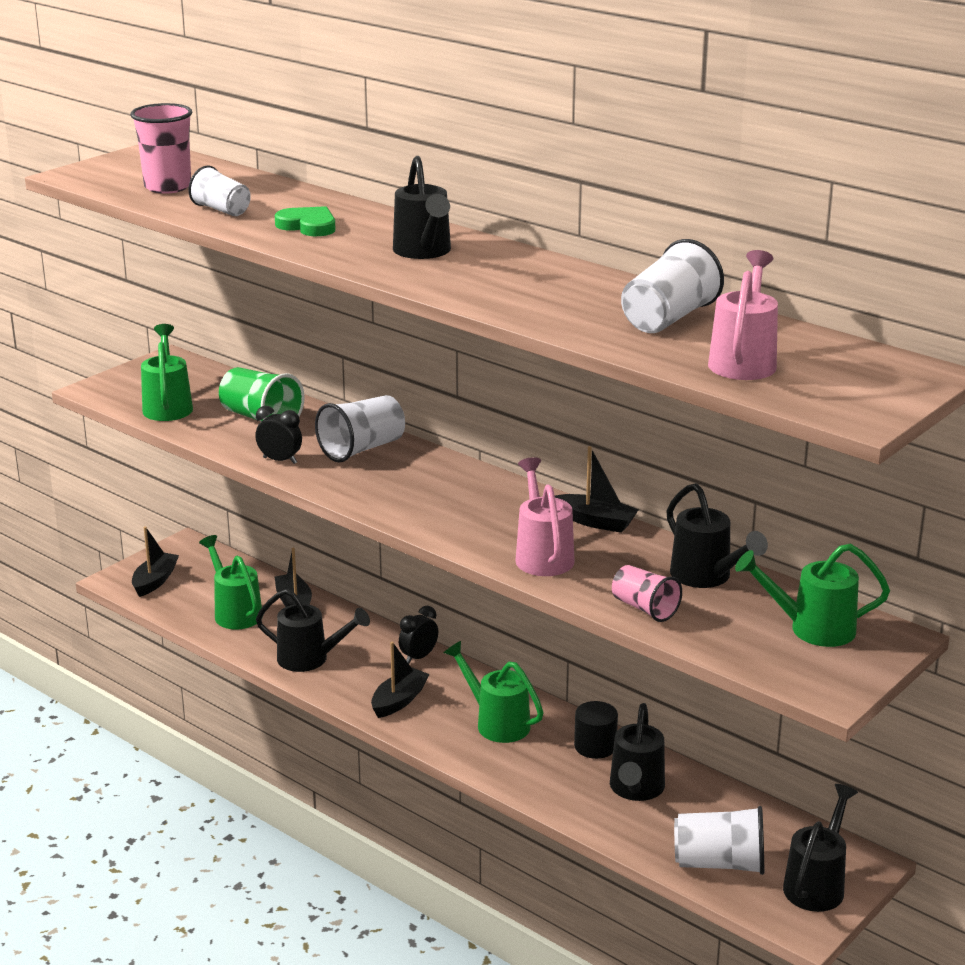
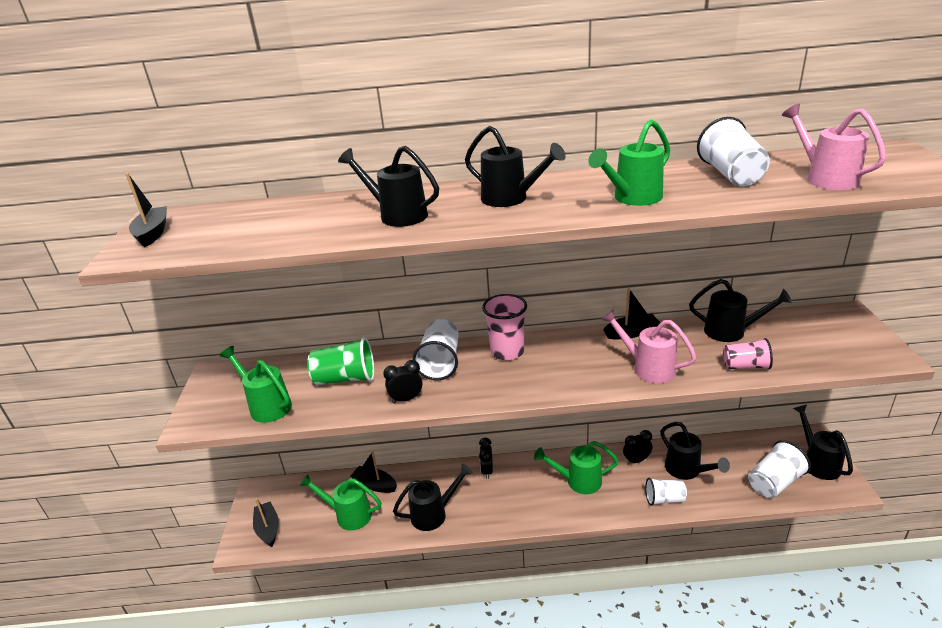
camera: 40 degrees left, 5 degrees up
pink cup [130,103,192,194] -> pink cup moved to [482,294,527,360]
white cup [189,166,251,216] -> white cup moved to [645,478,687,506]
green heart [275,206,335,236] -> black watering can [338,146,439,227]
black boat [371,642,430,718] -> black boat moved to [125,173,167,247]
black cylinder [574,701,618,759] -> black clock [623,430,652,465]
green watering can [735,543,890,647] -> green watering can moved to [588,120,670,206]

